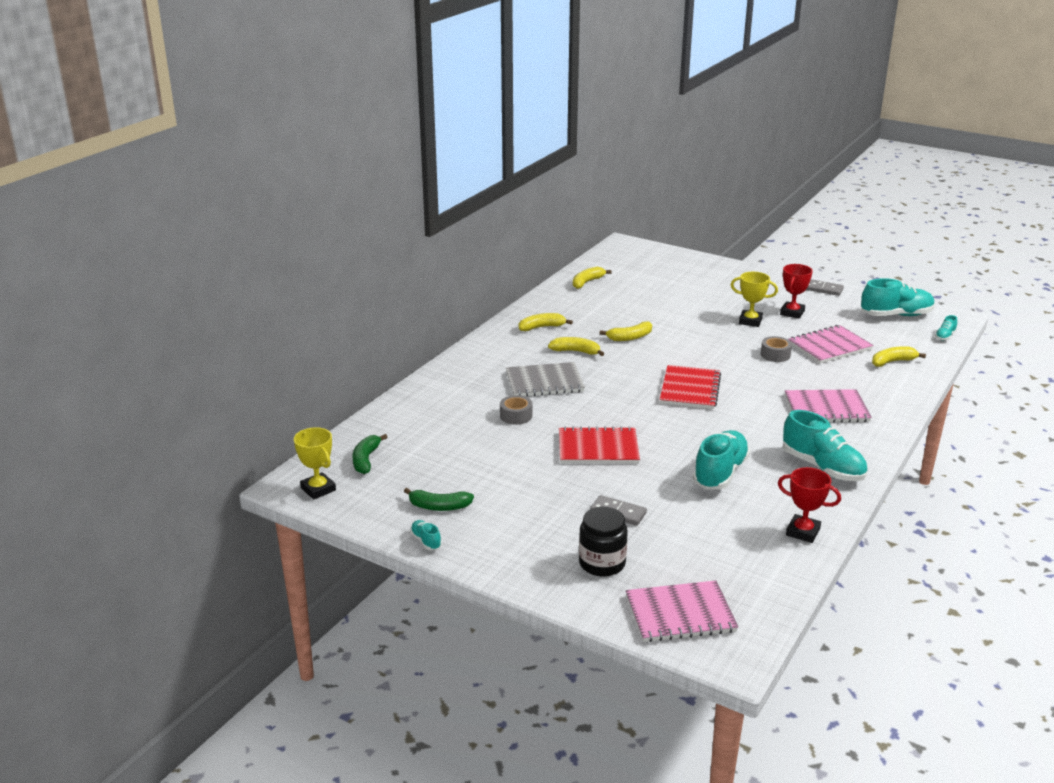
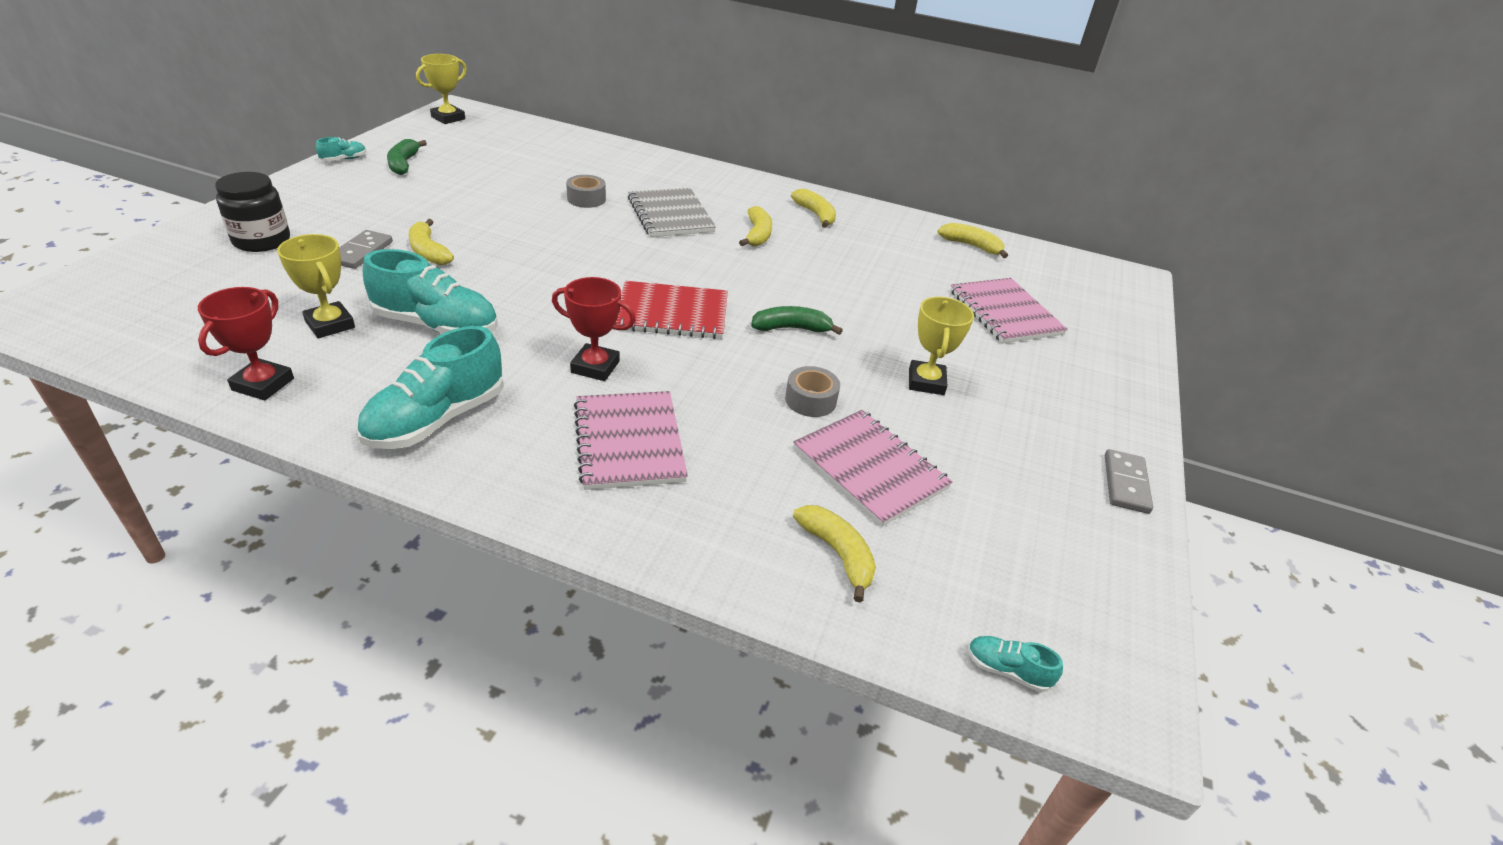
camera: 75 degrees right, 10 degrees up
green banana [353,434,388,474] -> green banana moved to [751,306,843,335]
red notebook [559,426,640,463] -> none
yellow banana [600,321,652,341] -> yellow banana moved to [409,219,454,265]
pink notebook [626,581,738,642] -> pink notebook moved to [950,278,1068,344]
red trophy [780,264,813,319] -> red trophy moved to [552,277,636,381]
turquoise shoe [861,278,935,316] -> none
none -> yellow trophy [277,234,355,338]

